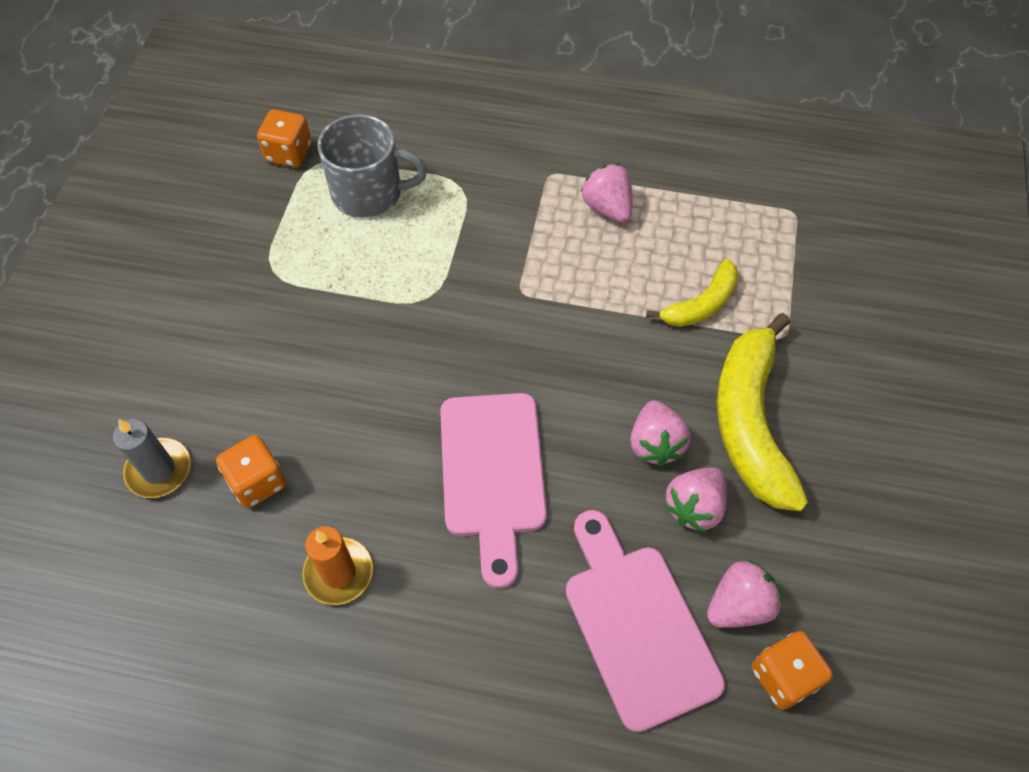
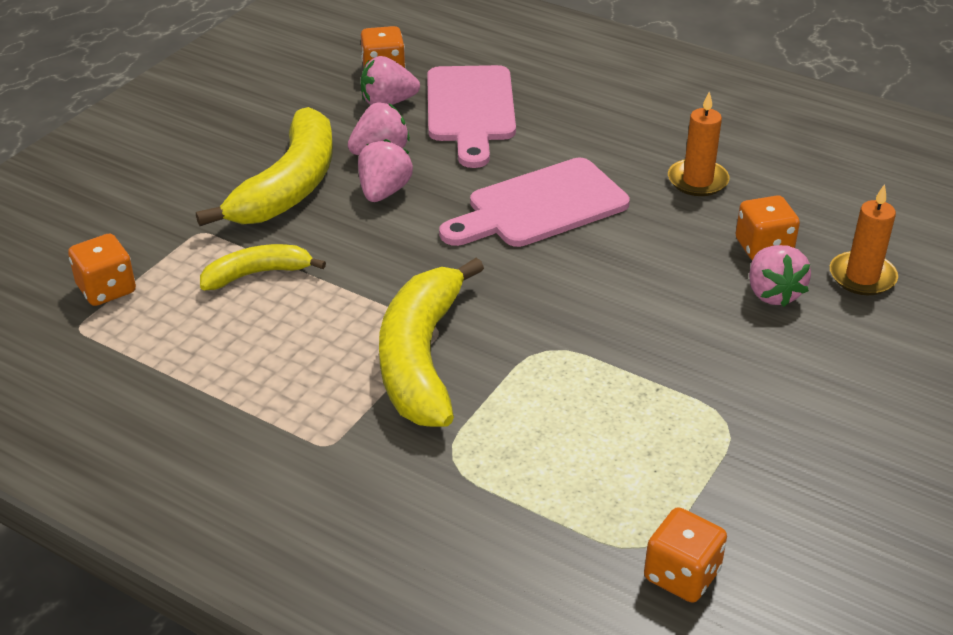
camera: 160 degrees left, 20 degrees down
grey candle [113,419,191,498] -> orange candle [830,184,898,295]
grey mug [318,114,427,218] -> none
pink cutting board [440,393,547,589] -> pink cutting board turned 135 degrees counterclockwise [439,158,630,247]
pink strawberry [581,164,632,222] -> pink strawberry moved to [749,245,811,307]
none -> orange dice [68,234,136,306]
none -> yellow banana [379,258,484,427]

